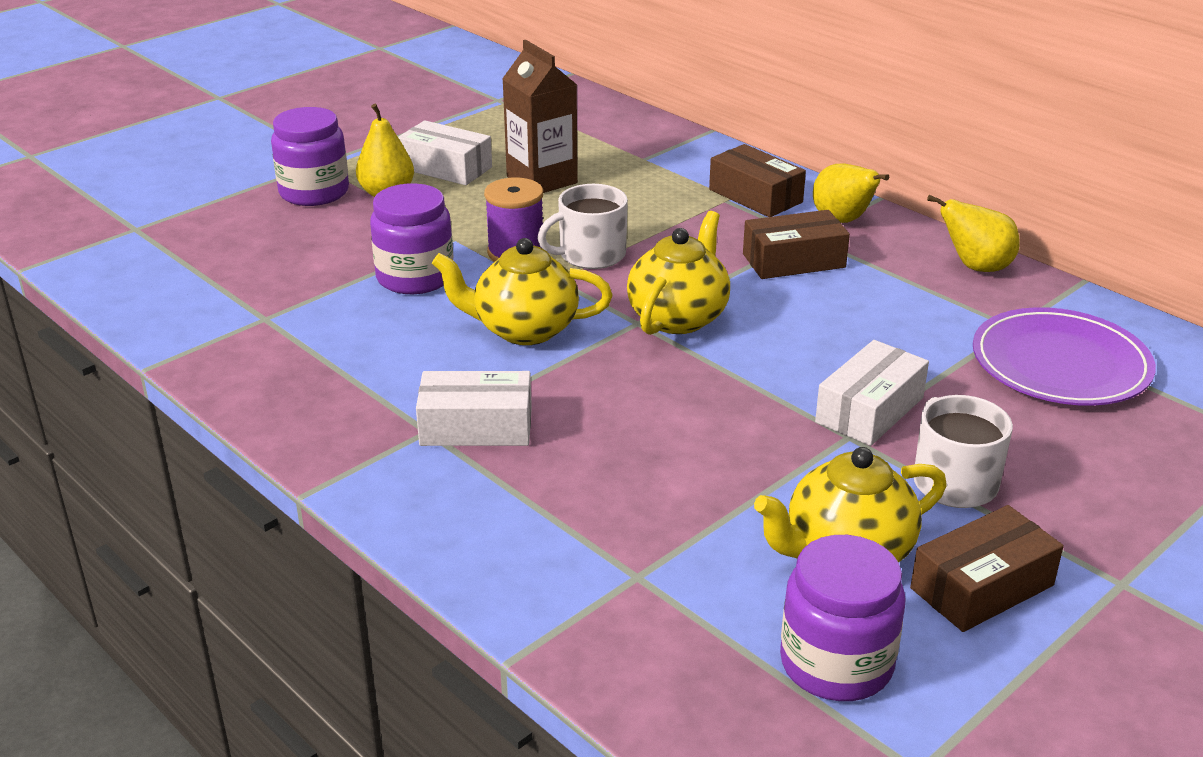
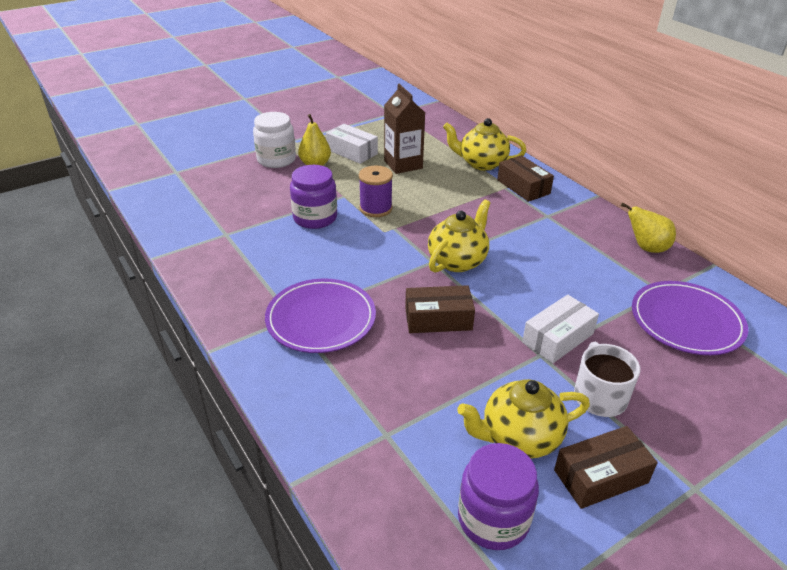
camera: 10 degrees right, 5 degrees up
purple jar [271,107,349,206] -> white jar [253,112,296,168]
white box [416,371,532,446] -> purple plate [265,278,376,353]
yellow teapot [432,238,613,345] -> yellow teapot moved to [443,118,526,171]
white mug [537,184,628,269] -> none
brown box [743,210,850,279] -> brown box moved to [405,285,475,333]
yellow pear [813,164,889,223] -> none

